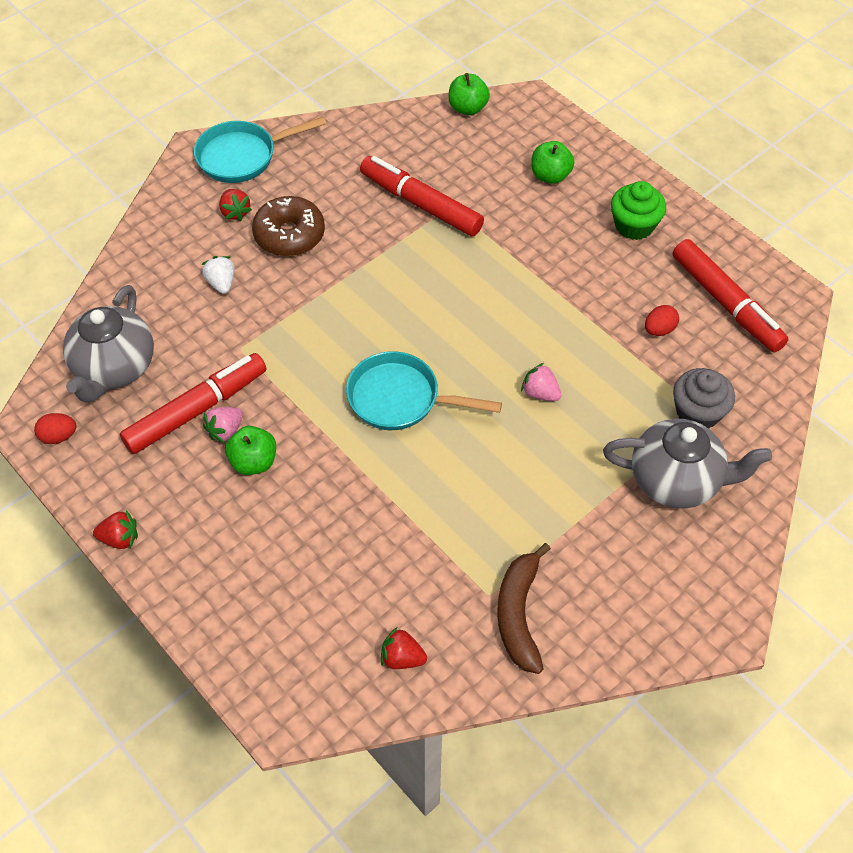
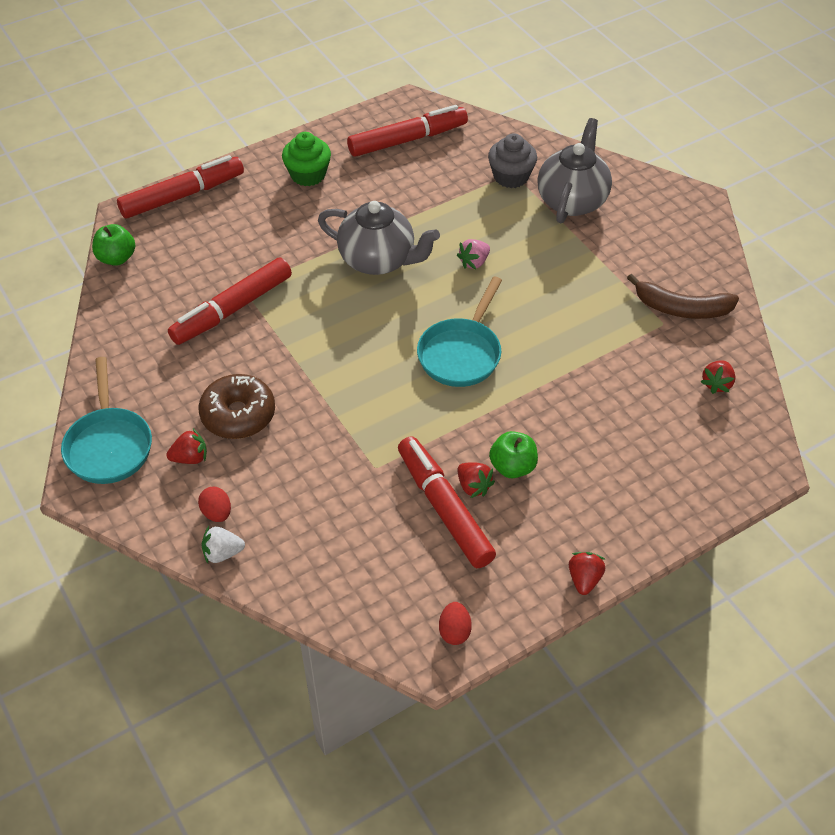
camera: 80 degrees left, 5 degrees down
grey teapot [63,285,154,403] -> grey teapot moved to [318,201,440,275]
white strawberry [202,256,235,294] -> white strawberry moved to [202,526,245,563]
pink strawberry [203,407,243,443] -> red strawberry [457,462,495,498]
green apple [531,141,574,184] -> none
red egg [645,305,679,336] -> red egg moved to [198,486,231,522]
none -> red marker [117,155,244,218]

